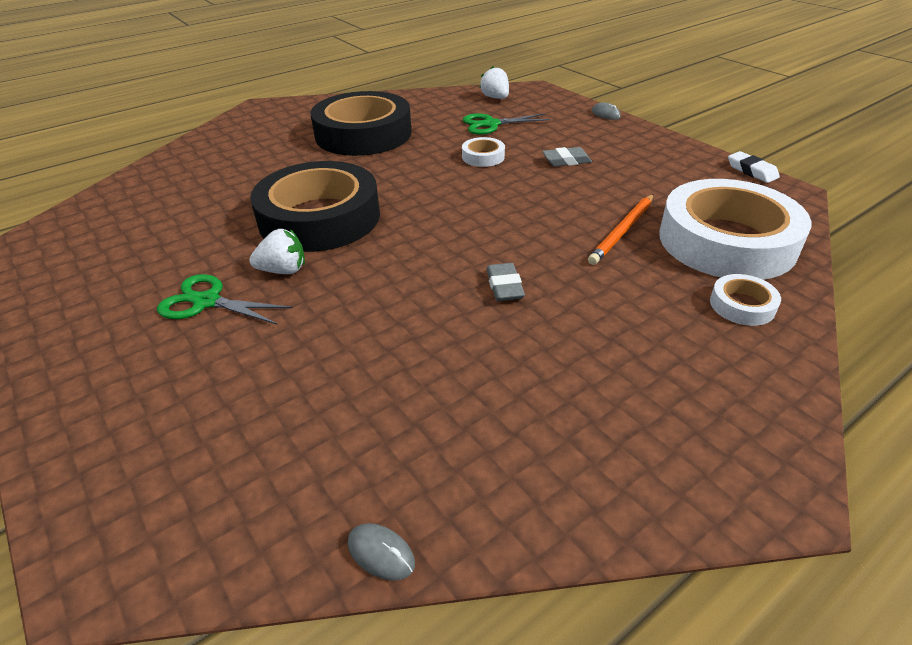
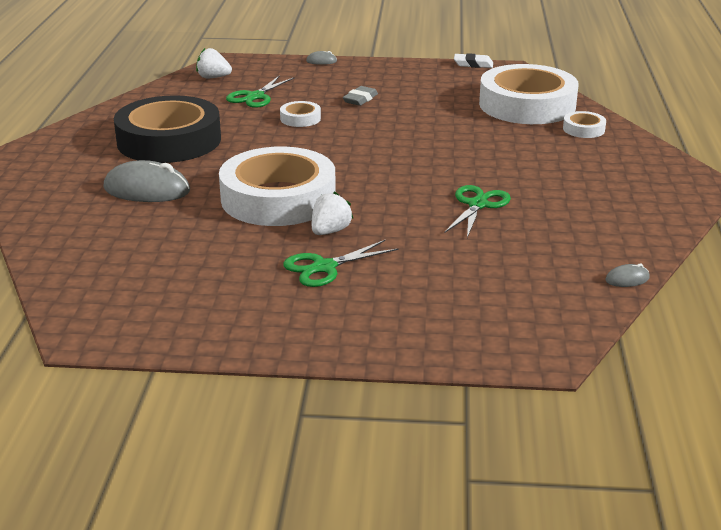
camera: 50 degrees left, 10 degrees down
black tape [250,161,380,252] -> white tape [219,146,336,226]
grey eraser [486,263,525,301] -> none
orange pencil [588,194,654,265] -> none
none -> grey mouse [103,160,190,202]
none -> green scissors [444,185,511,238]

